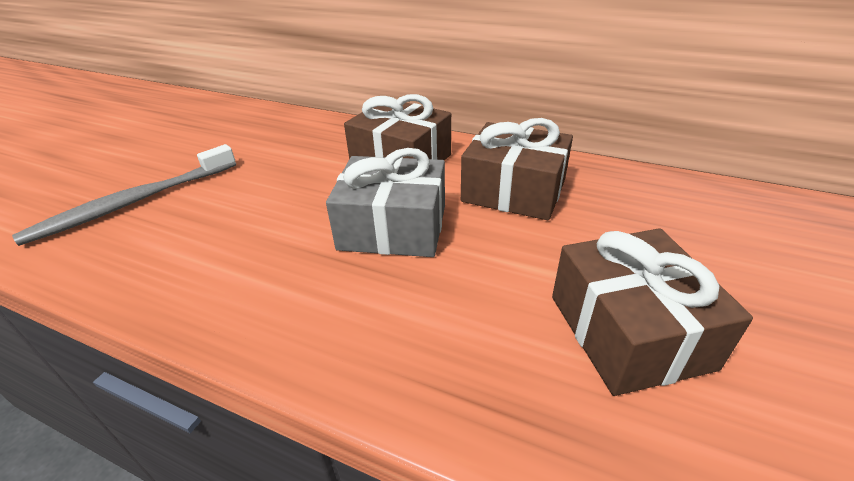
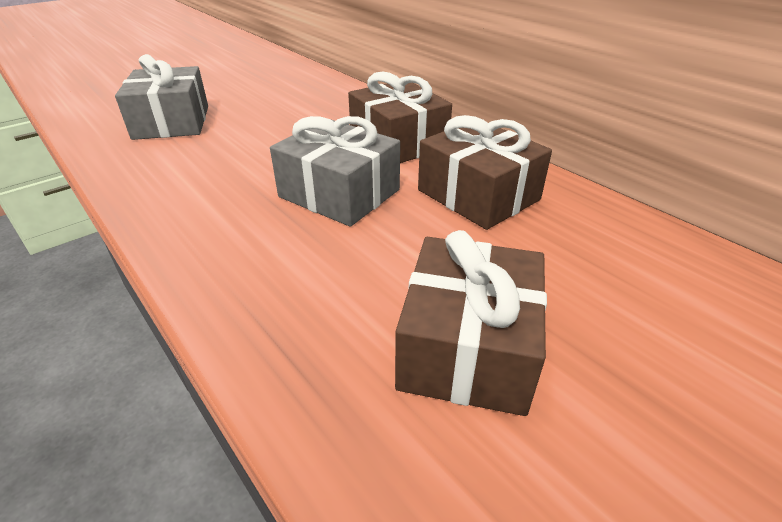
camera: 25 degrees right, 0 degrees up
grey toothbrush [12,144,236,246] -> grey gift [115,54,208,140]

